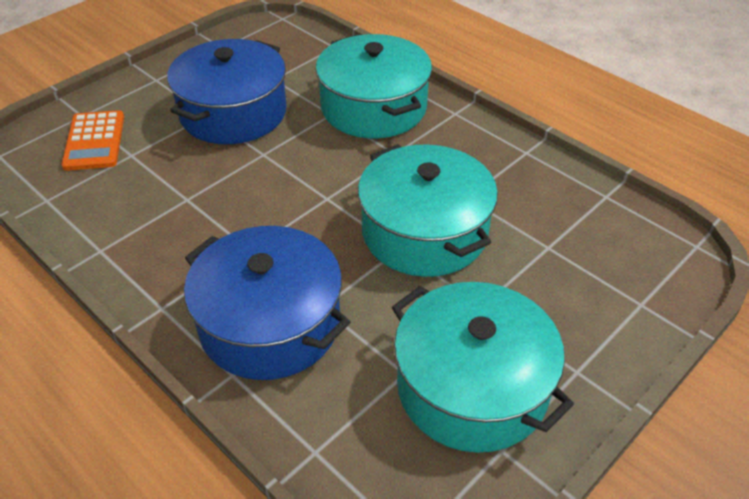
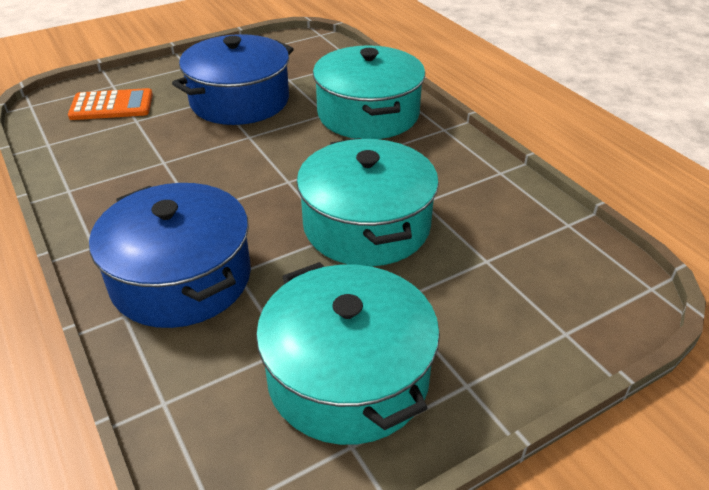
camera: 15 degrees right, 5 degrees down
orange calculator [61,110,124,171] -> orange calculator turned 105 degrees counterclockwise [68,88,153,120]

